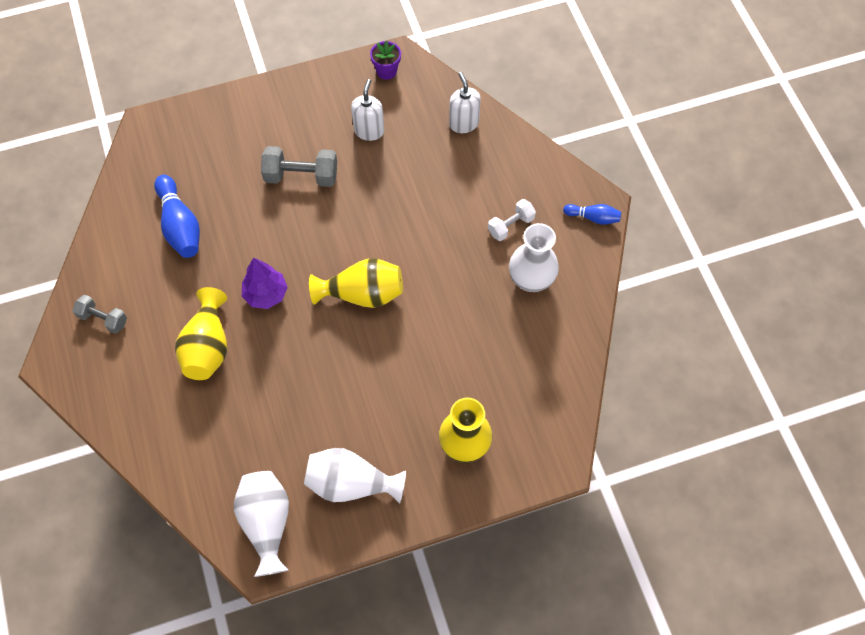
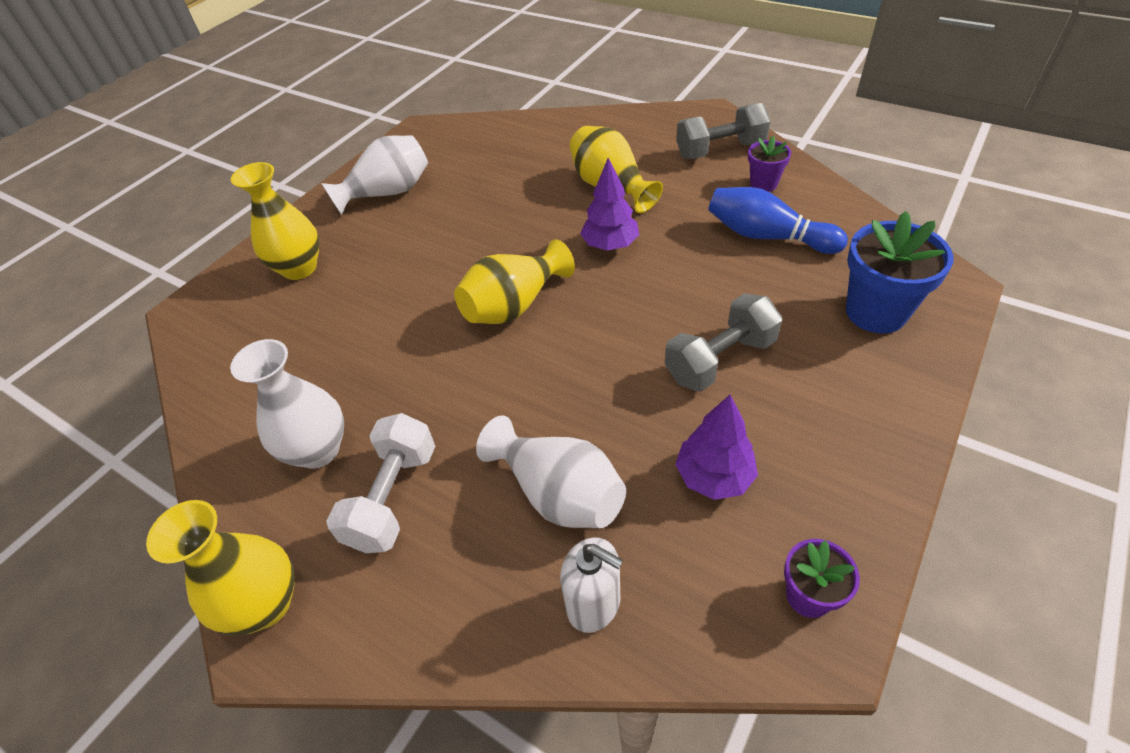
camera: 145 degrees right, 15 degrees down
grey dumbbell [72,295,127,334] -> grey dumbbell [676,103,771,159], size x1.56
white vase [234,471,289,577] -> white vase moved to [476,416,626,528]
white soap dispenser [351,79,384,141] -> purple tree [675,394,758,500]
white dumbbell [488,199,536,241] -> white dumbbell [326,413,435,553], size x1.56
blue bowling pin [563,204,621,225] -> yellow vase [146,500,295,636]
none -> purple flower pot [748,136,791,192]
none -> blue flower pot [846,211,953,334]

